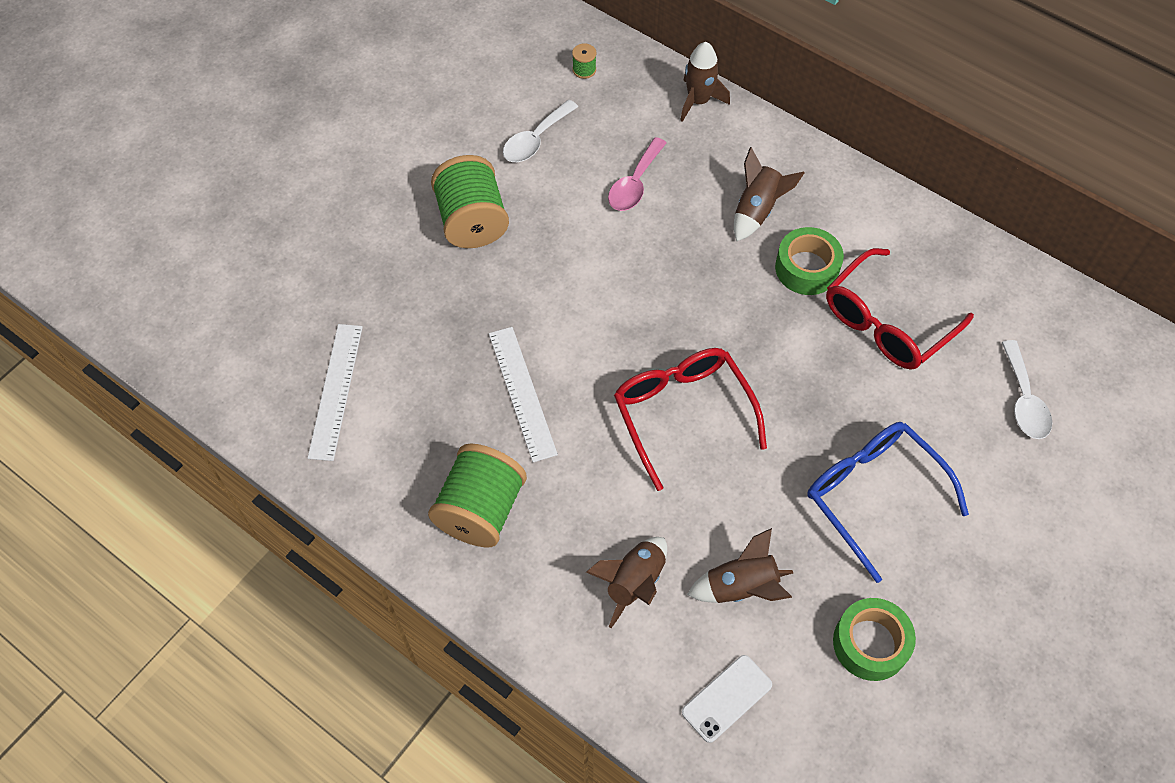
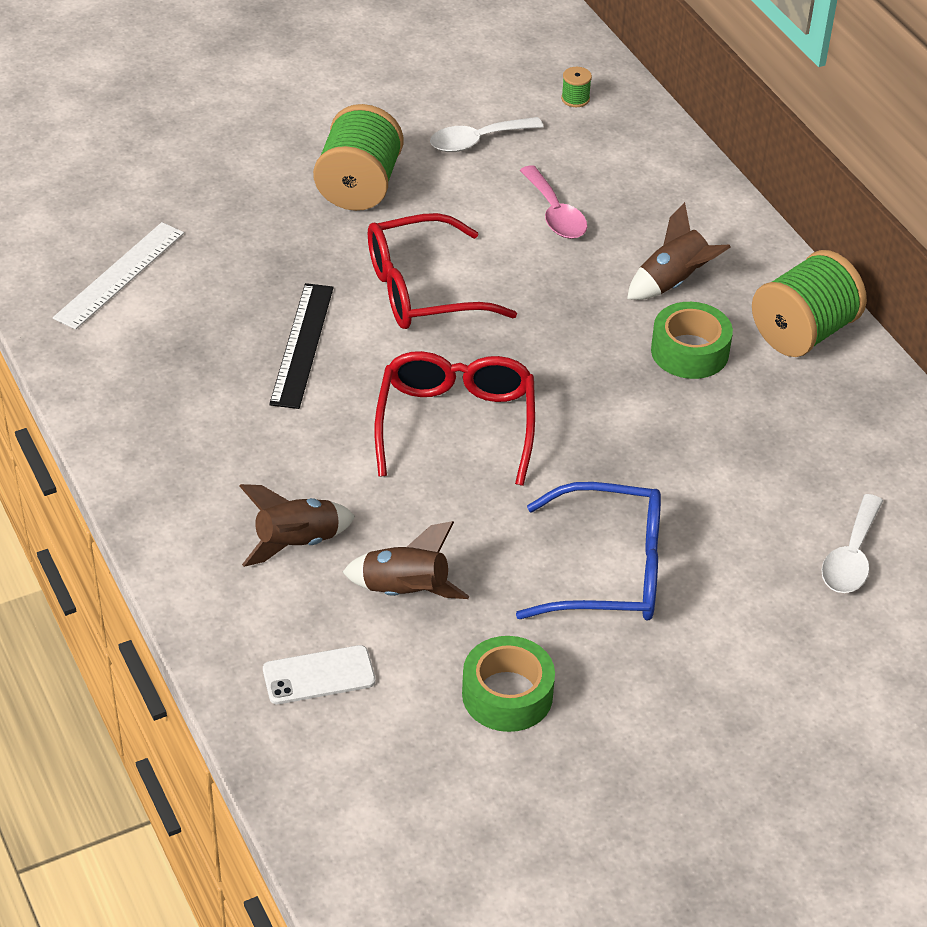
camera: 25 degrees right, 15 degrees down
green spool [428,443,527,547] -> green spool moved to [752,250,867,357]
white ruler [489,327,558,462] -> black ruler [269,283,334,409]
pink spoon [608,137,667,211] -> pink spoon turned 75 degrees counterclockwise [520,165,587,239]
brown rocket [680,42,730,122] -> none
blue glasses [807,422,969,583] -> blue glasses turned 105 degrees clockwise [516,482,661,621]
red glasses [826,248,974,370] -> red glasses moved to [368,213,517,329]

